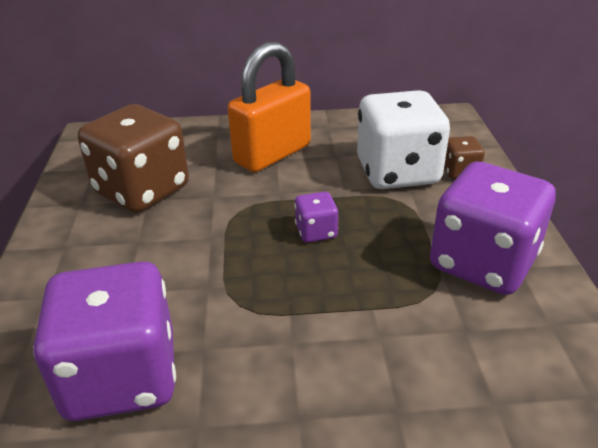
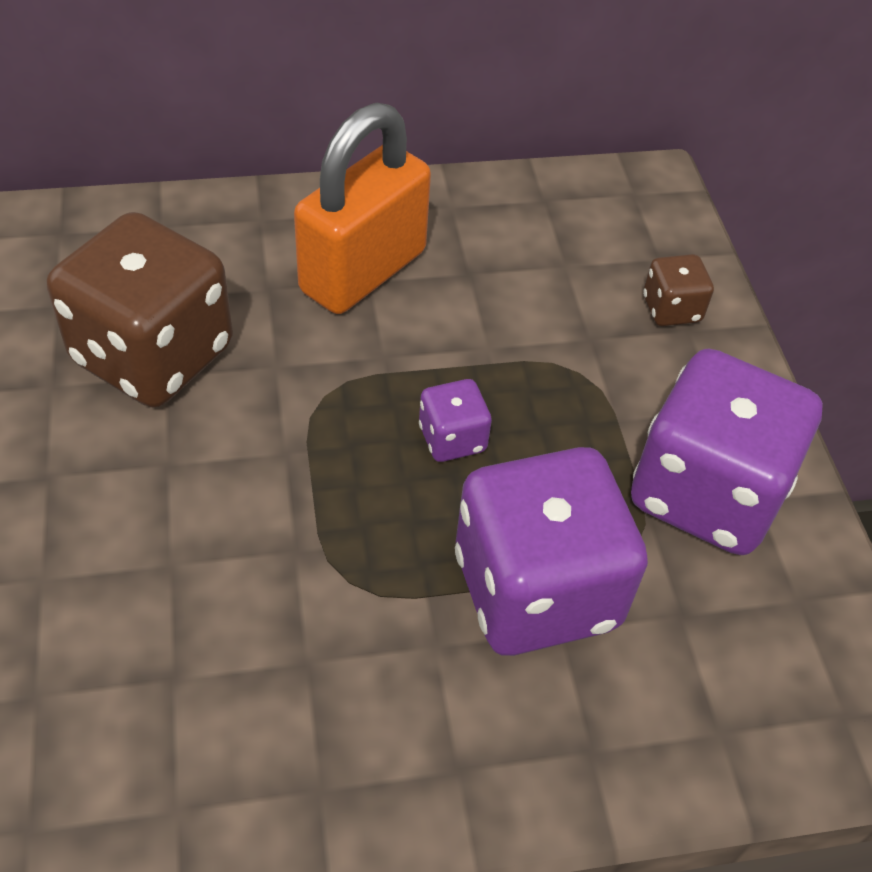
camera: 10 degrees left, 15 degrees up
purple dice [33,261,176,421] -> purple dice moved to [455,447,648,656]
white dice [357,90,450,189] -> none

